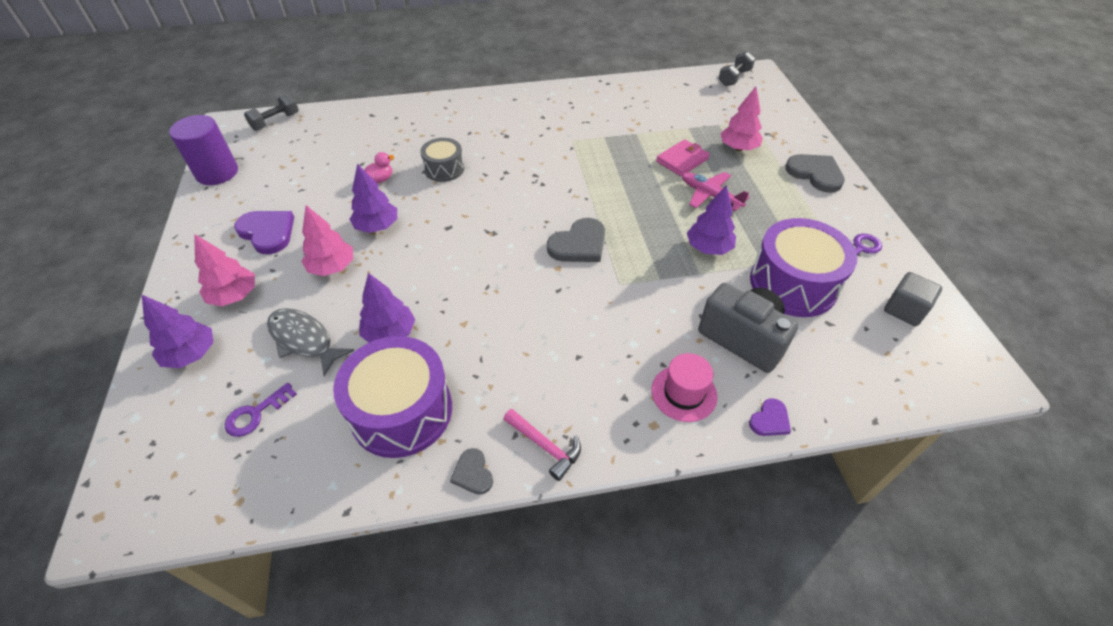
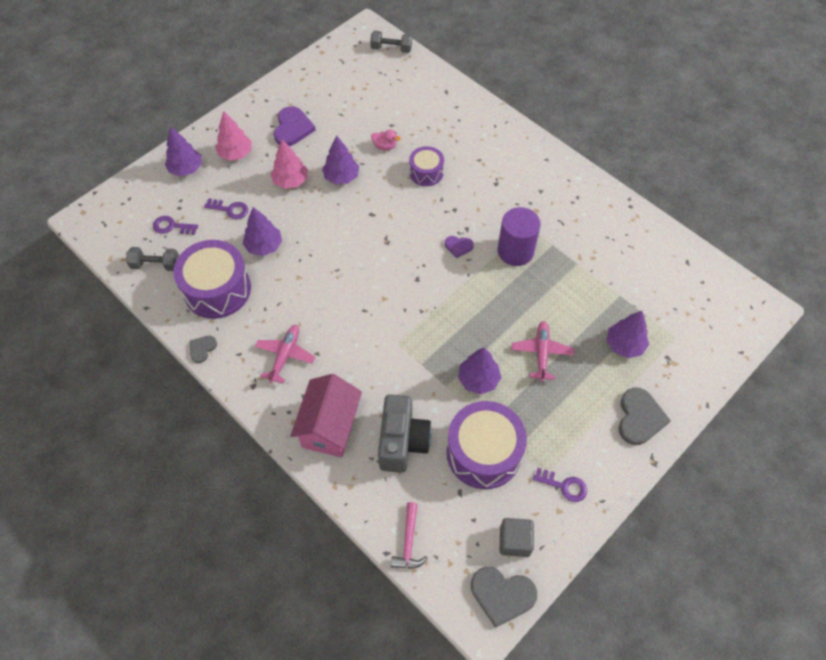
camera: 55 degrees right, 10 degrees up
purple cylinder [169,115,238,185] -> purple cylinder moved to [498,207,541,266]
grey fish [267,308,354,376] -> purple key [204,198,248,220]
grey drum [420,138,464,182] -> purple drum [409,146,444,186]
pink hammer [504,409,581,481] -> pink hammer moved to [391,502,428,569]
grey heart [547,218,605,262] -> grey heart moved to [471,567,537,628]
pink hat [651,353,718,422] -> pink house [290,374,362,457]
pink wallet [656,139,710,176] -> none
grey dumbbell [718,51,755,86] -> grey dumbbell moved to [126,247,179,271]
pink tree [720,87,763,151] -> purple tree [606,311,649,358]
purple heart [749,398,791,436] -> purple heart moved to [445,236,474,258]
none -> pink plane [255,325,315,384]

